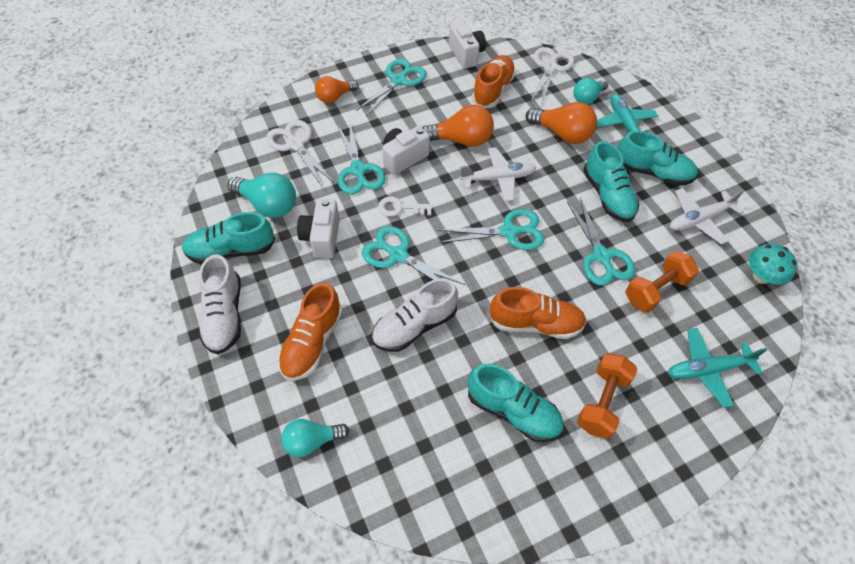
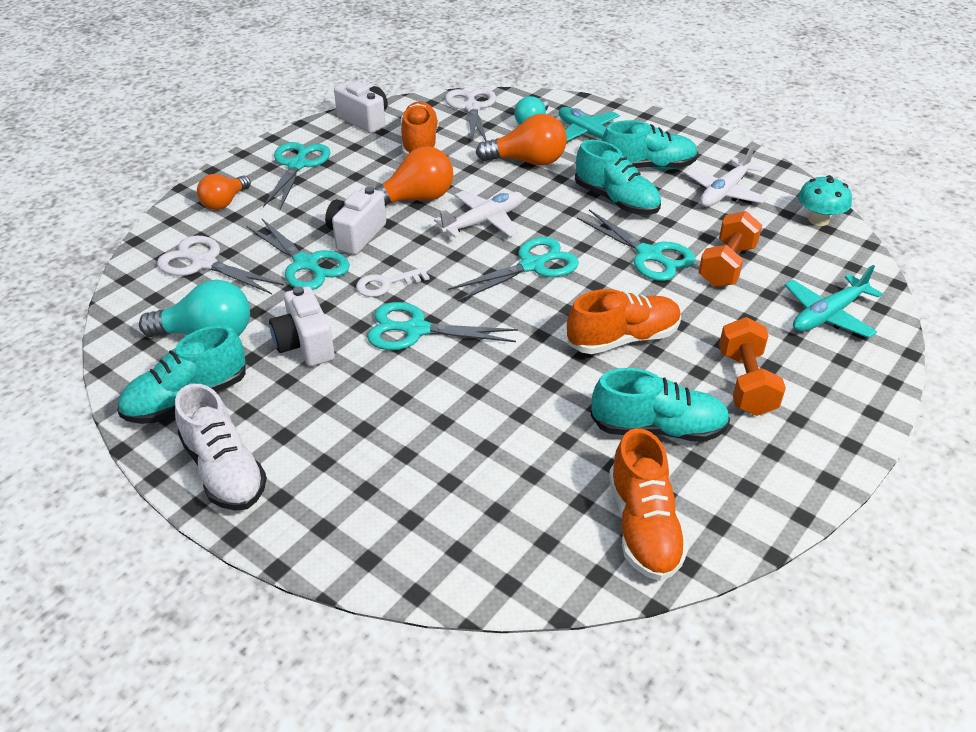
camera: 25 degrees left, 15 degrees down
orange shoe [278,283,343,381] -> orange shoe moved to [609,428,688,581]
turquoise light bulb [281,419,349,457] -> none
white shoe [372,278,458,352] -> none

